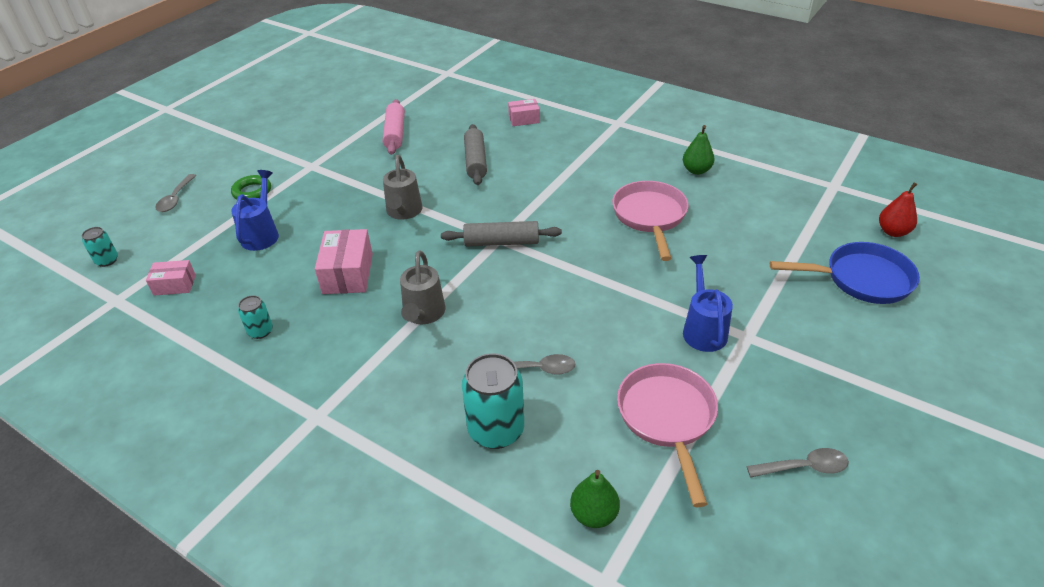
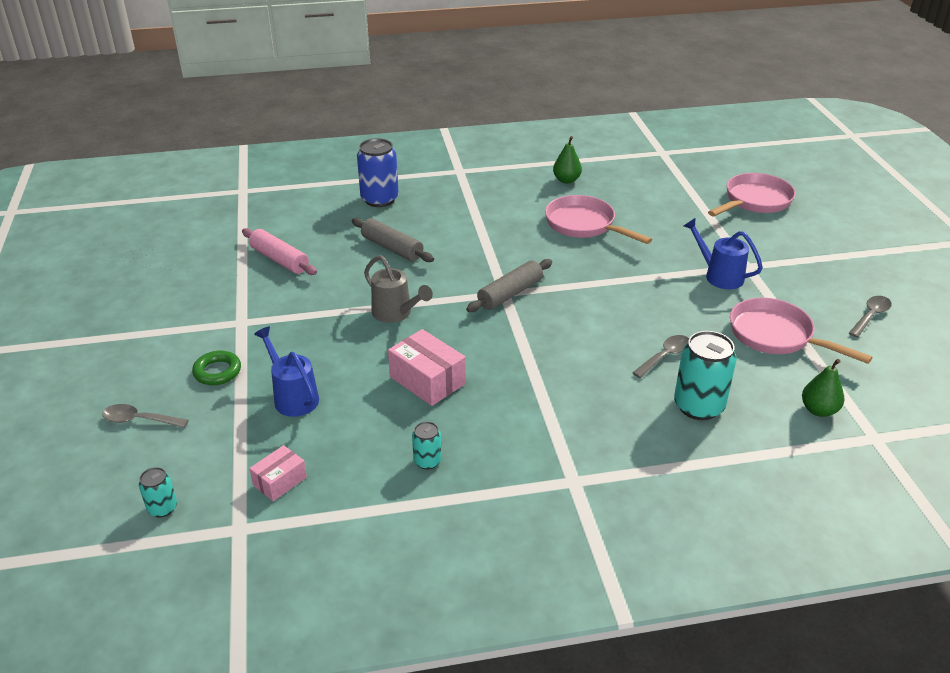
camera: 45 degrees left, 5 degrees down
grey spoon [155,174,197,212] -> grey spoon turned 135 degrees clockwise [102,404,189,428]
grey watering can [400,250,445,324] -> none
pink box [508,99,540,126] -> blue can [357,138,399,207]
blue pan [770,242,920,304] -> pink pan [708,173,796,216]
red pear [879,182,917,237] -> none

